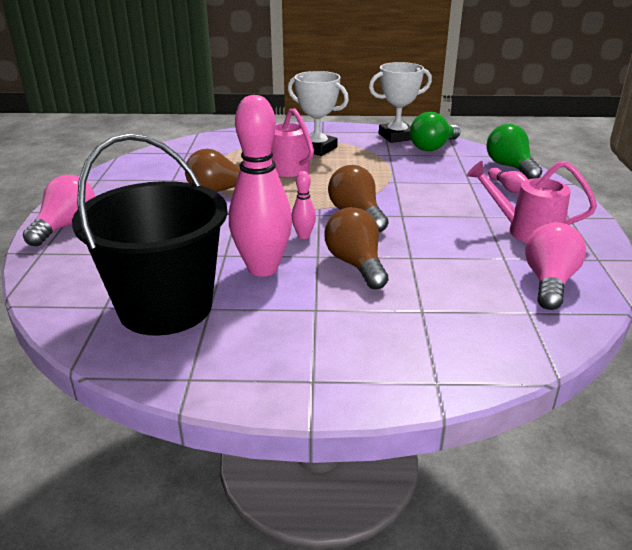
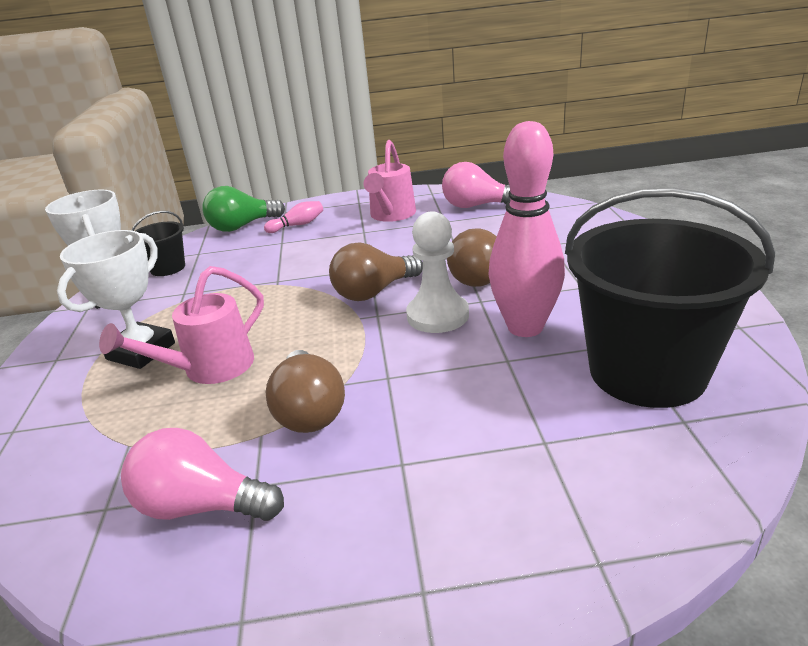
camera: 95 degrees left, 0 degrees up
pink light bulb [23,175,95,246] -> pink light bulb moved to [121,428,284,521]
pink bowling pin [292,171,316,239] -> white pawn [406,211,469,333]
green light bulb [410,112,460,151] -> black bucket [132,211,185,276]

